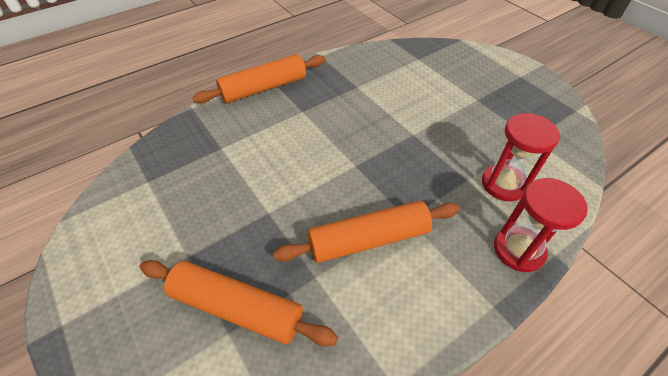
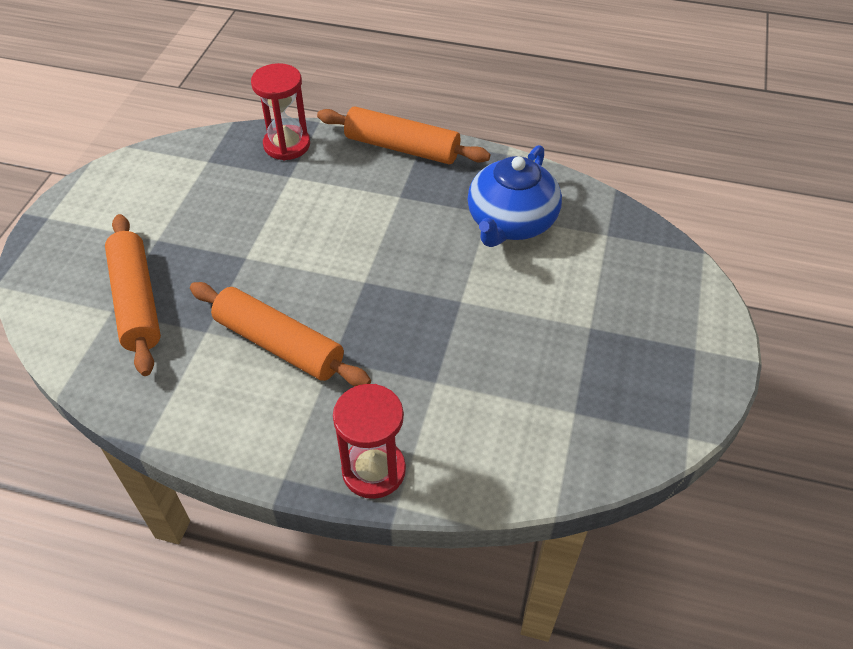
camera: 50 degrees right, 0 degrees up
red hourglass [482,113,560,201] -> red hourglass moved to [251,63,310,160]
none -> blue teapot [468,145,562,247]

